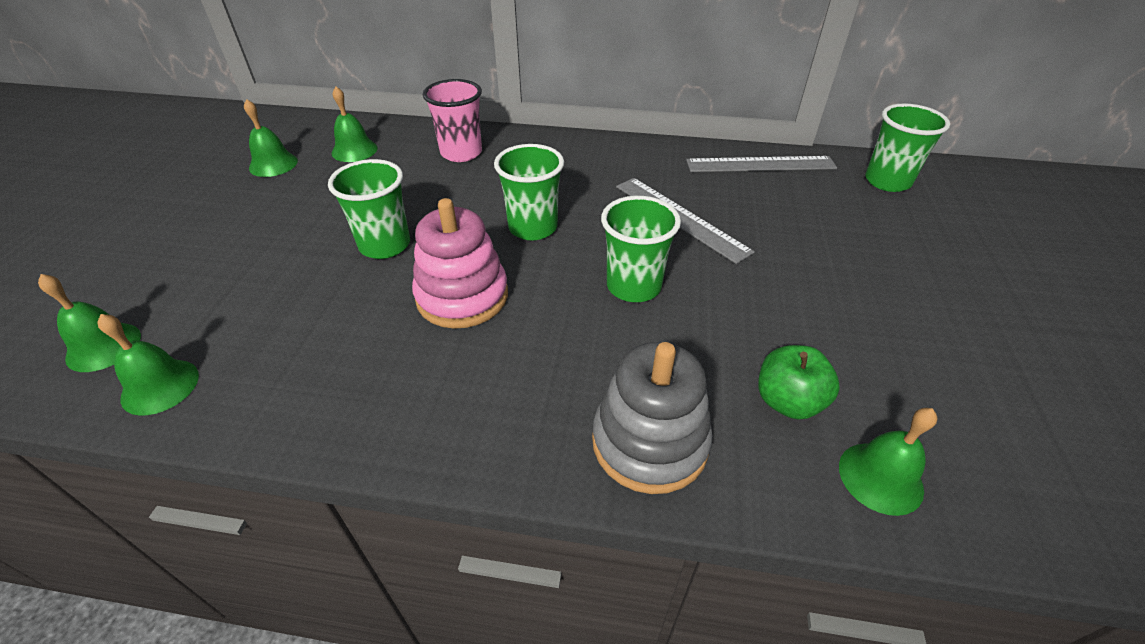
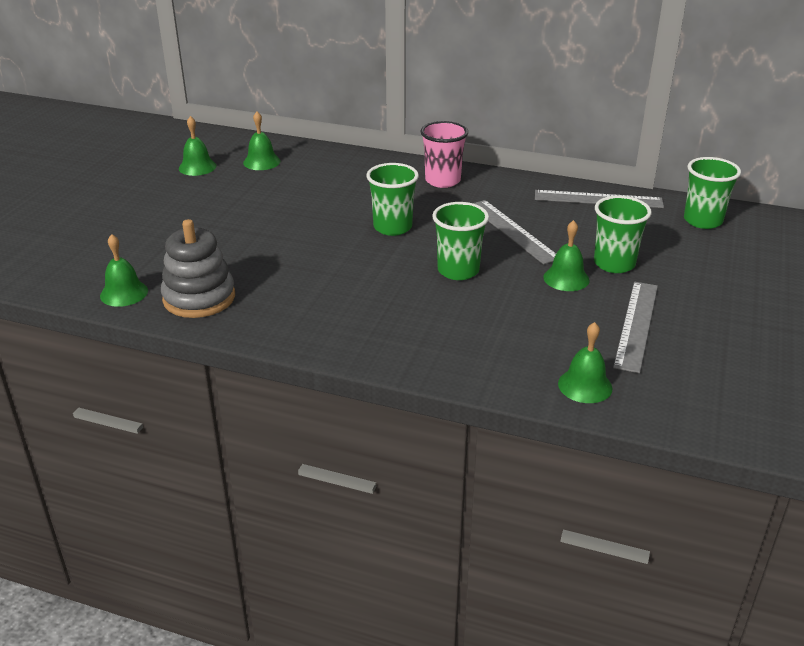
camera: 10 degrees right, 10 degrees down
green bell [38,274,141,372] -> green bell moved to [543,220,589,291]
green cup [328,159,410,259] -> green cup moved to [594,196,652,273]
pink stacking toy [412,198,508,329] -> none
pink cup [423,79,482,162] -> pink cup moved to [421,121,468,188]
grey stacking toy [592,342,713,494] -> grey stacking toy moved to [161,219,235,318]
green apple [758,345,840,420] -> none
none -> grey ruler [613,282,658,373]

